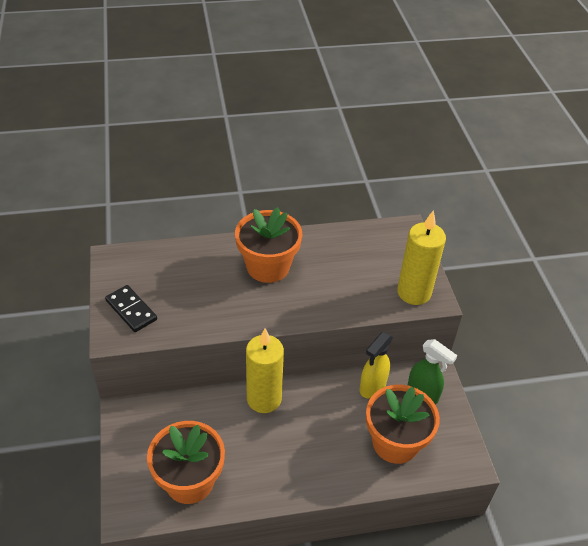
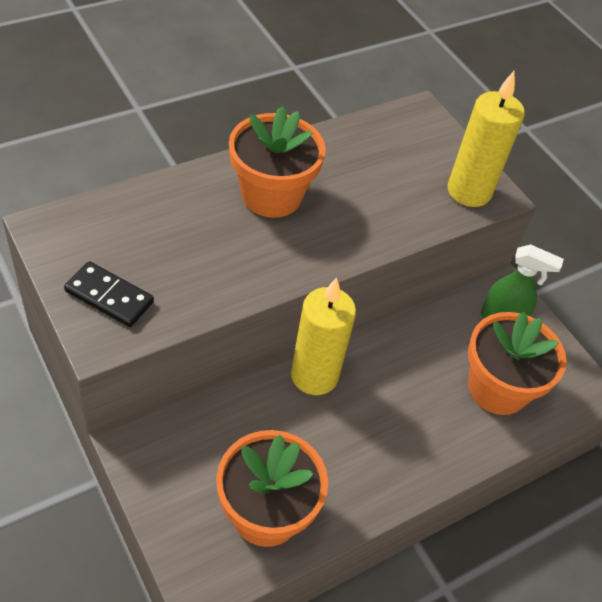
camera: 25 degrees left, 5 degrees up
yellow spray bottle [360,332,393,398] -> none

